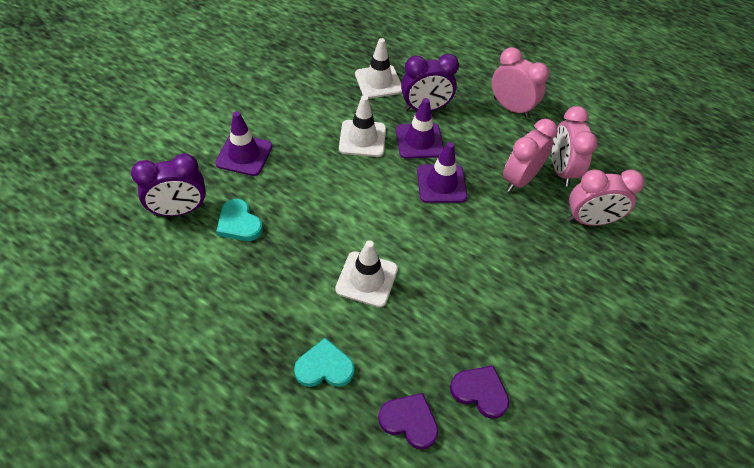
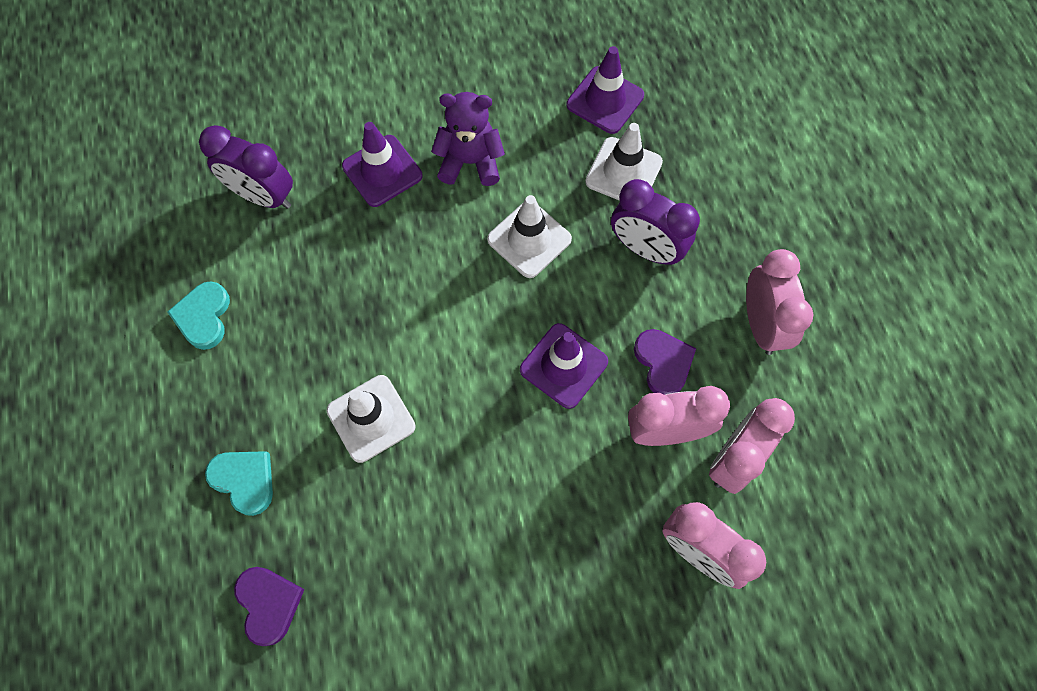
camera: 45 degrees right, 15 degrees up
turquoise heart [216,199,263,241] -> turquoise heart moved to [167,281,230,350]
purple traffic cone [396,98,444,159] -> purple traffic cone moved to [567,46,644,134]
purple heart [450,365,509,419] -> purple heart moved to [634,329,696,395]
none -> purple teddy bear [431,92,505,186]

